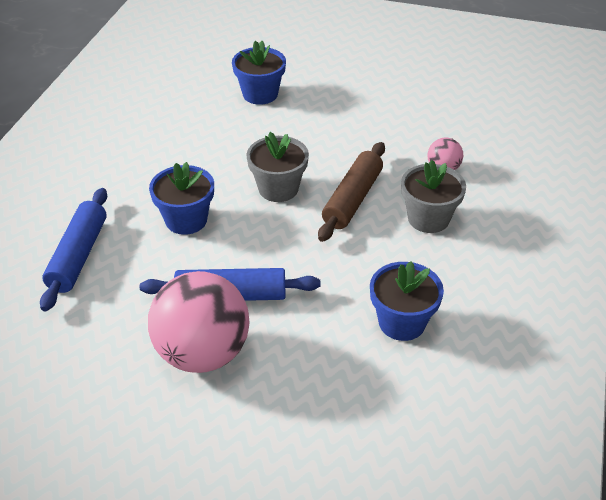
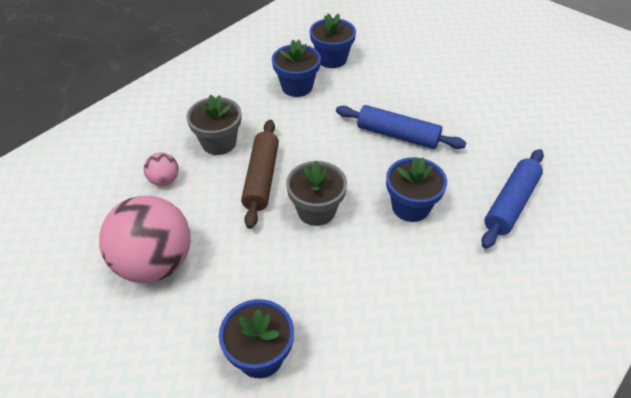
camera: 155 degrees left, 5 degrees up
pink ball [148,271,250,373] -> pink ball moved to [99,196,191,283]
brown rolling pin [318,142,385,242] -> brown rolling pin turned 45 degrees counterclockwise [241,120,279,229]
none -> blue flower pot [310,13,356,68]

